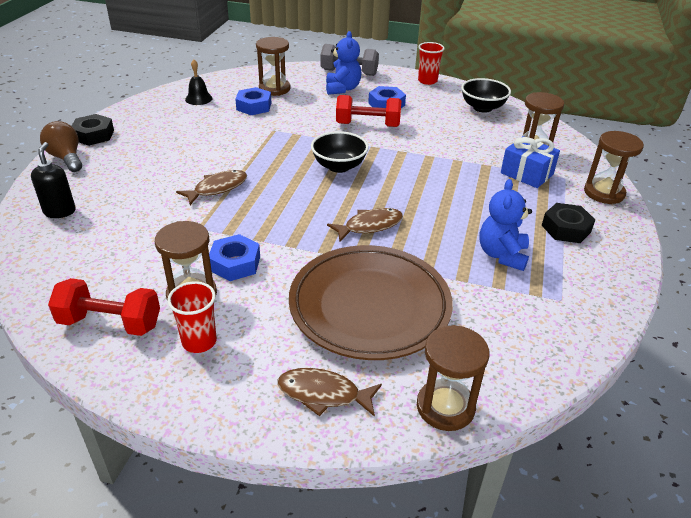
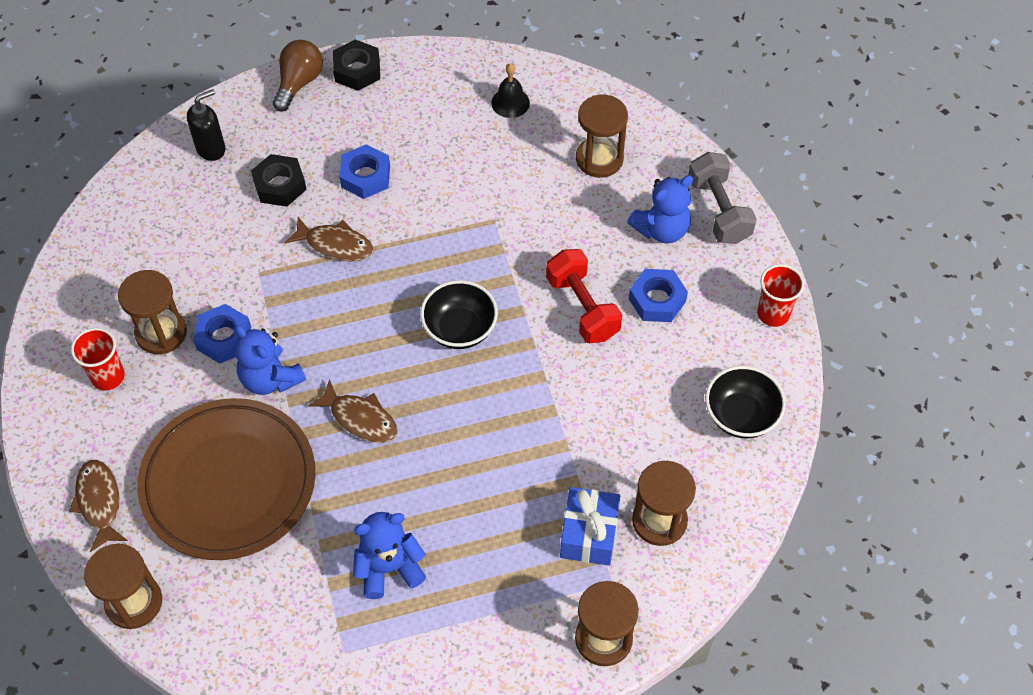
camera: 60 degrees right, 20 degrees up
red dumbbell [48,278,160,336] -> none
blue nut [235,87,271,115] -> blue nut moved to [339,144,390,199]
black nut [542,203,595,243] -> black nut moved to [251,154,307,207]
none -> blue teddy bear [234,325,306,395]

